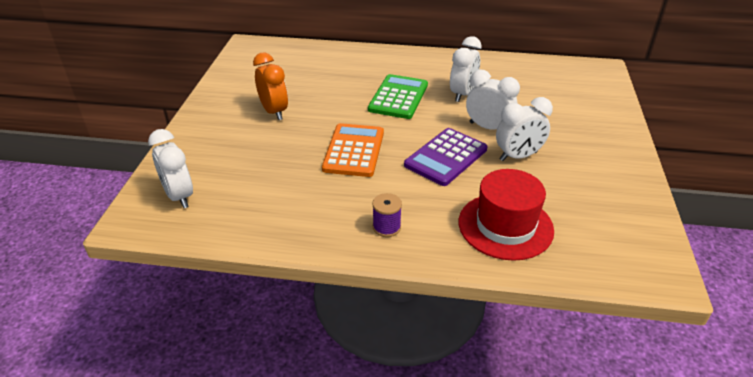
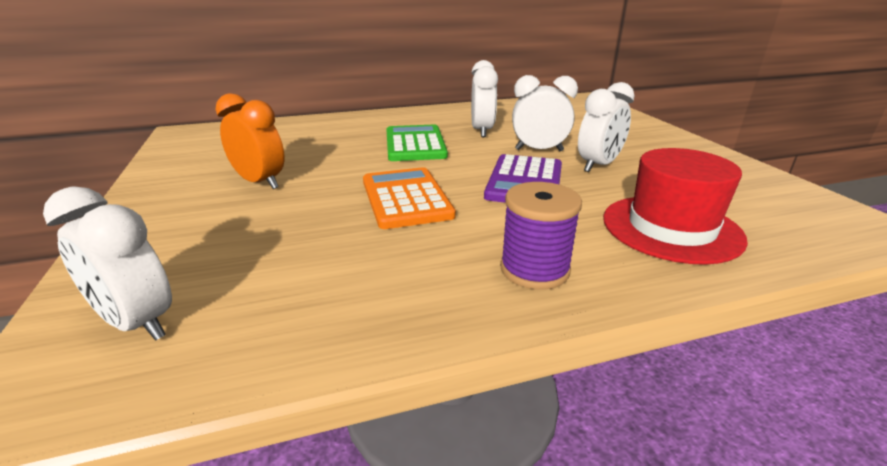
camera: 25 degrees left, 10 degrees down
purple spool [372,193,402,237] -> purple spool [500,182,582,290], size x1.51

